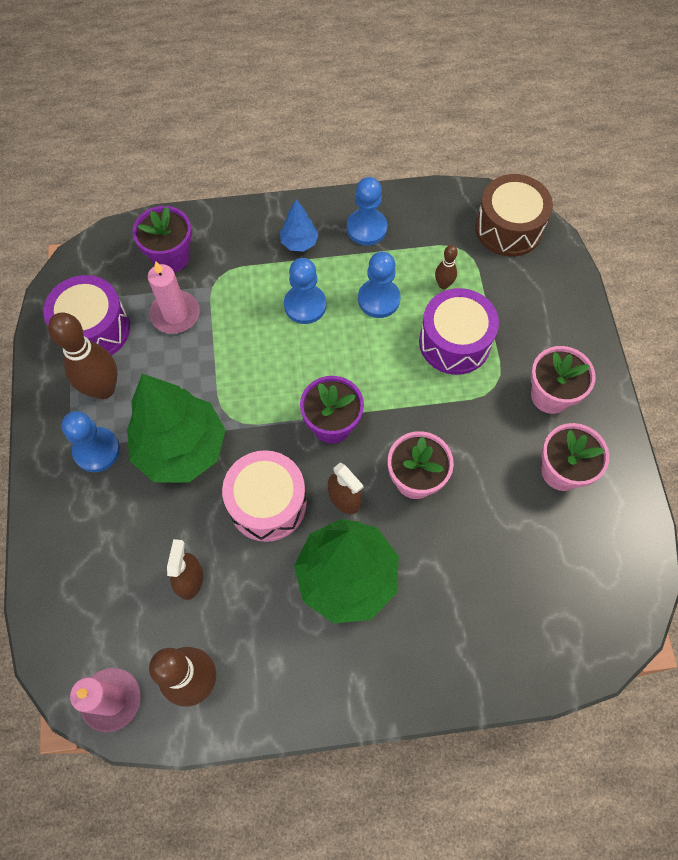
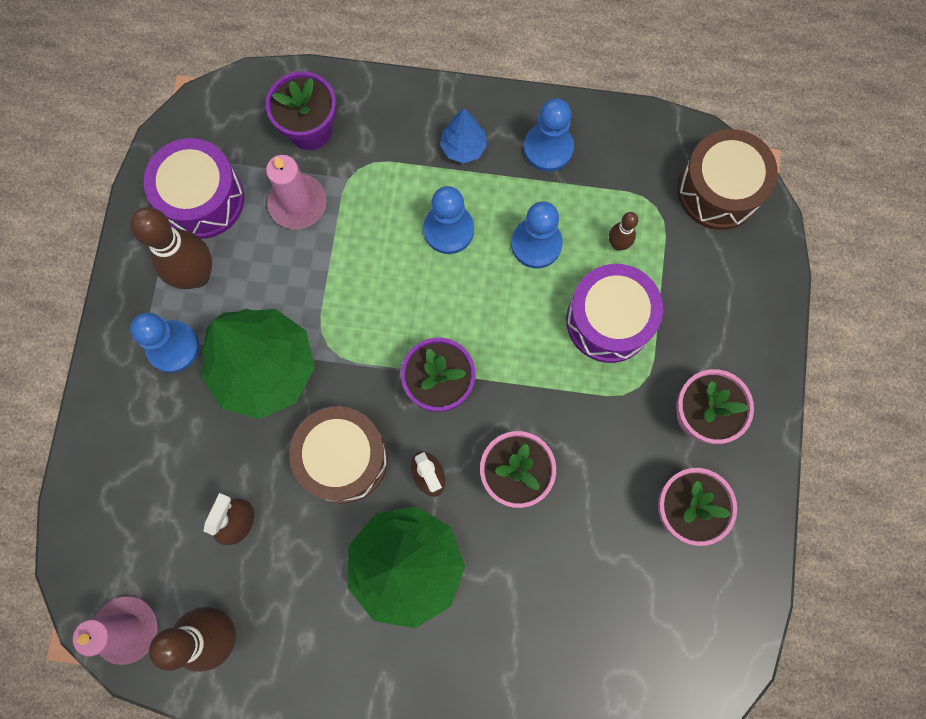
camera: 15 degrees right, 10 degrees up
pink drum [222,450,307,542] -> brown drum [289,406,388,503]

